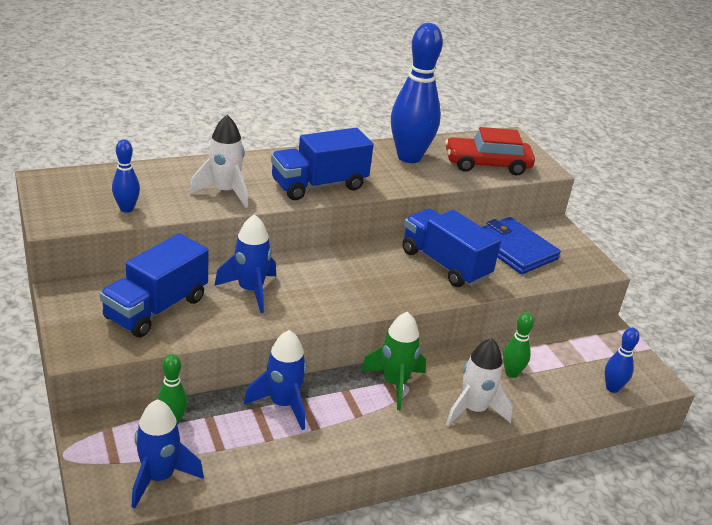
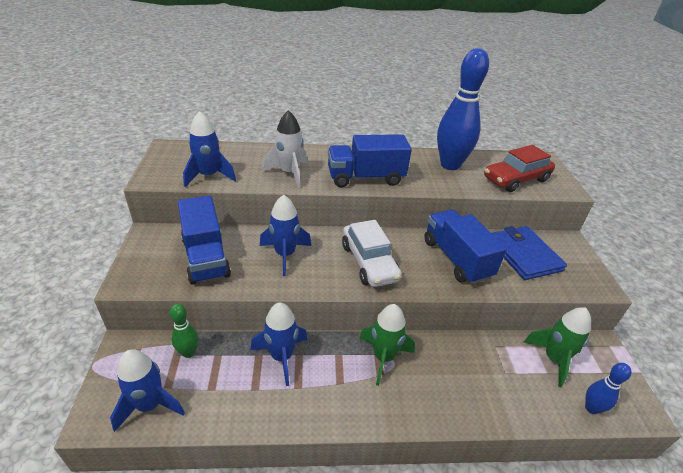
camera: 20 degrees right, 5 degrees up
blue truck [100,233,209,337] -> blue truck turned 75 degrees counterclockwise [178,195,231,285]
blue bowling pin [112,139,140,213] -> blue rocket [183,111,236,187]
red car [445,127,535,175] -> red car turned 45 degrees counterclockwise [484,145,555,192]
white rocket [446,338,513,426] -> none
green bowling pin [503,312,534,378] -> none
none -> white car [342,220,402,287]
none -> green rocket [524,307,591,387]

